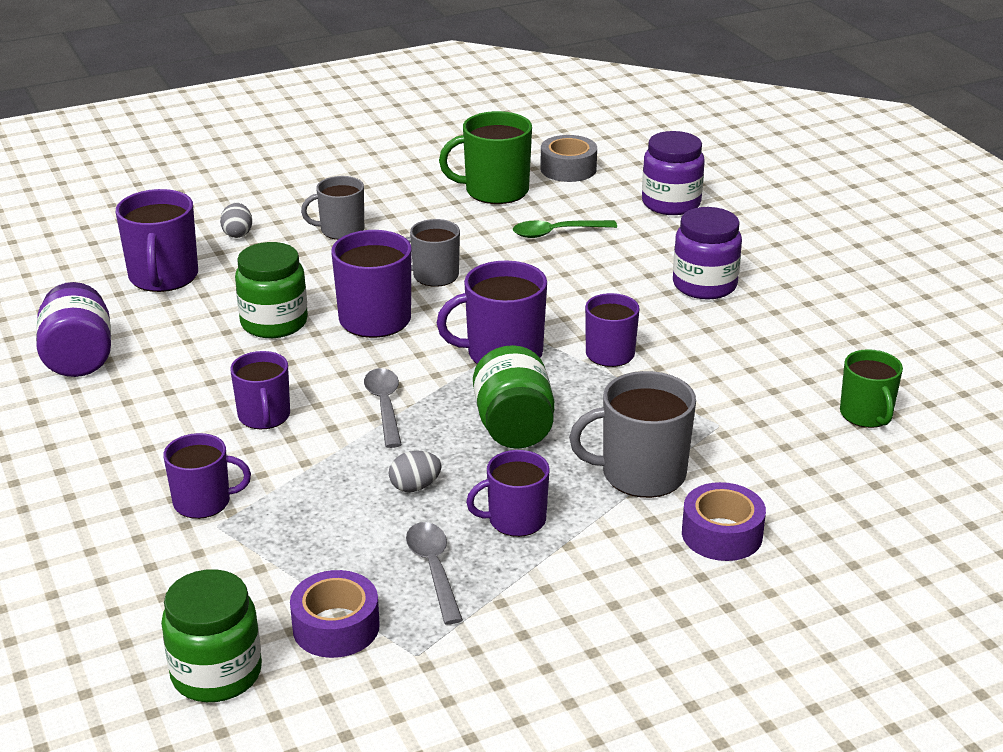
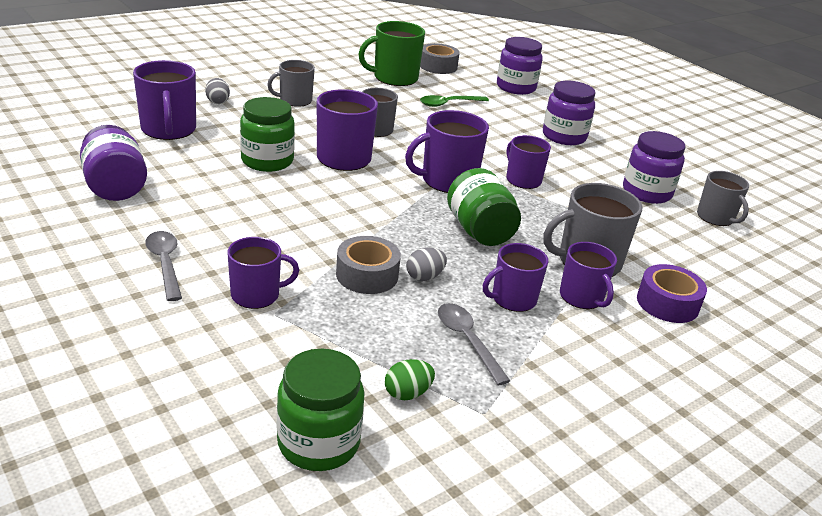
camera: 15 degrees left, 0 degrees up
purple mug [230,351,290,430] -> purple mug moved to [560,242,617,309]
purple tape [290,570,380,658] -> green egg [385,359,435,400]
grey spoon [364,368,402,448] -> grey spoon moved to [145,231,182,301]
green mug [840,349,903,428] -> grey mug [697,171,749,226]
none -> grey tape [336,236,401,294]
none -> purple jar [623,131,685,204]

